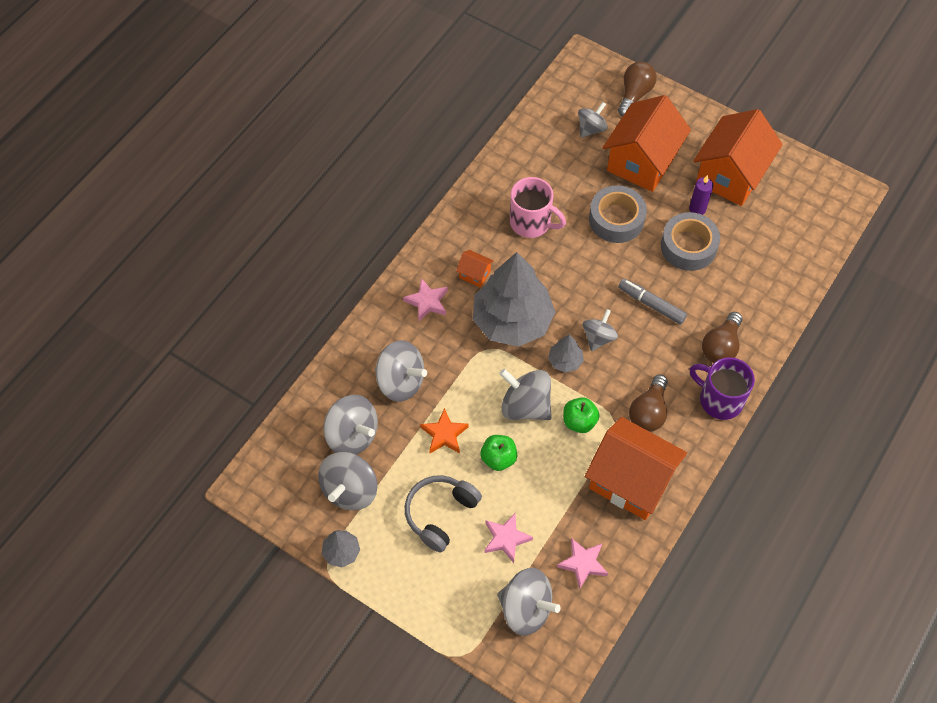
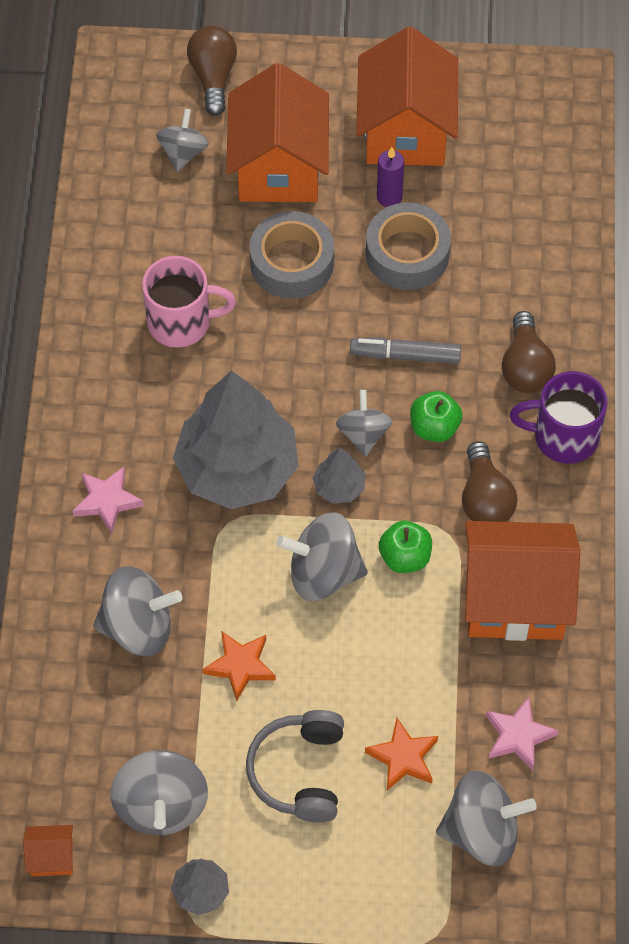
camera: 30 degrees left, 0 degrees up
grey spinning top [323,395,378,455] -> none
orange house [456,250,494,288] -> orange house moved to [23,825,73,876]
green apple [480,435,517,471] -> green apple moved to [410,391,463,442]
pink star [484,513,533,563] -> orange star [365,718,438,790]

